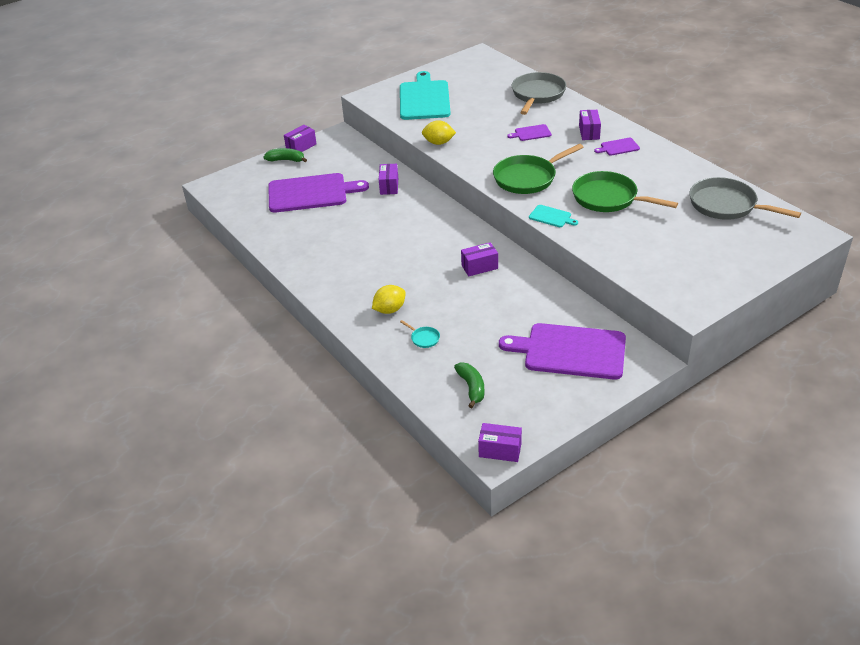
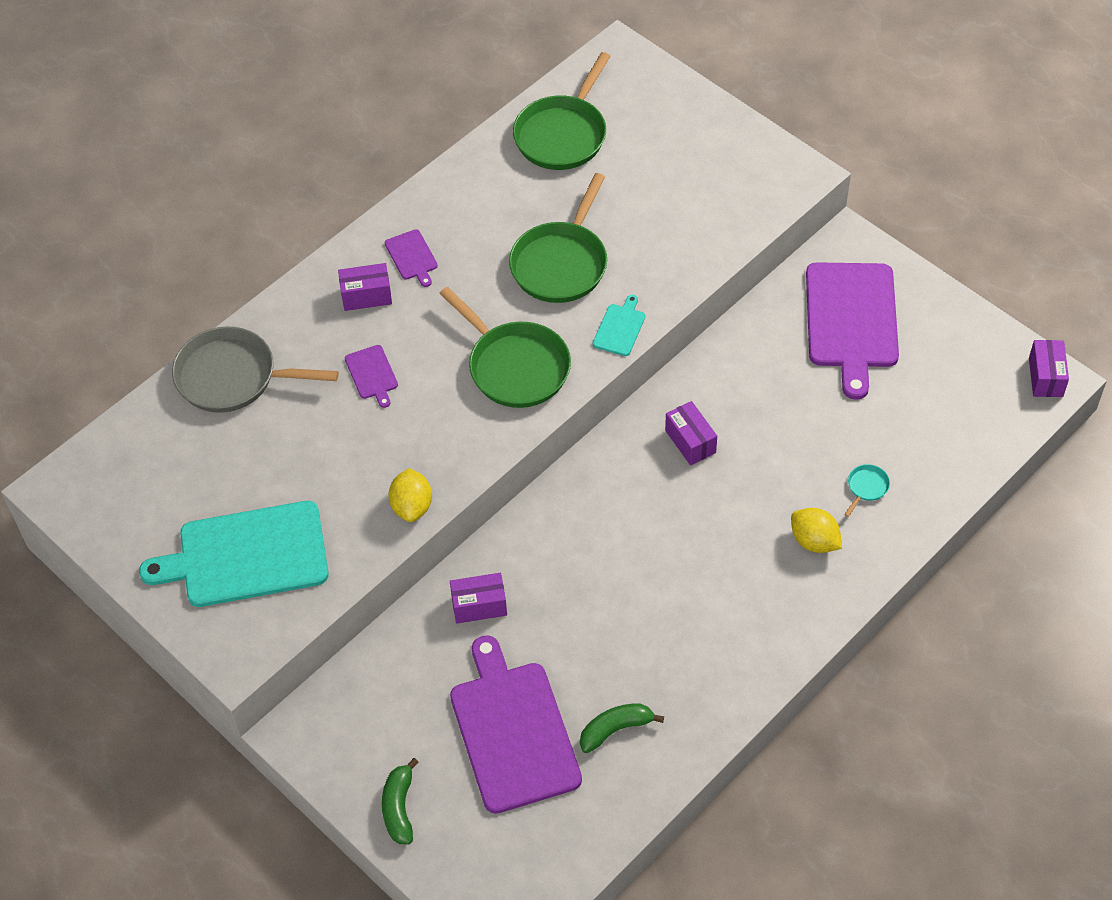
camera: 100 degrees left, 15 degrees up
purple box [284,125,317,152] -> none
green banana [454,363,484,408] -> green banana moved to [580,703,664,753]
grey pan [689,177,801,220] -> green pan [513,52,611,170]

